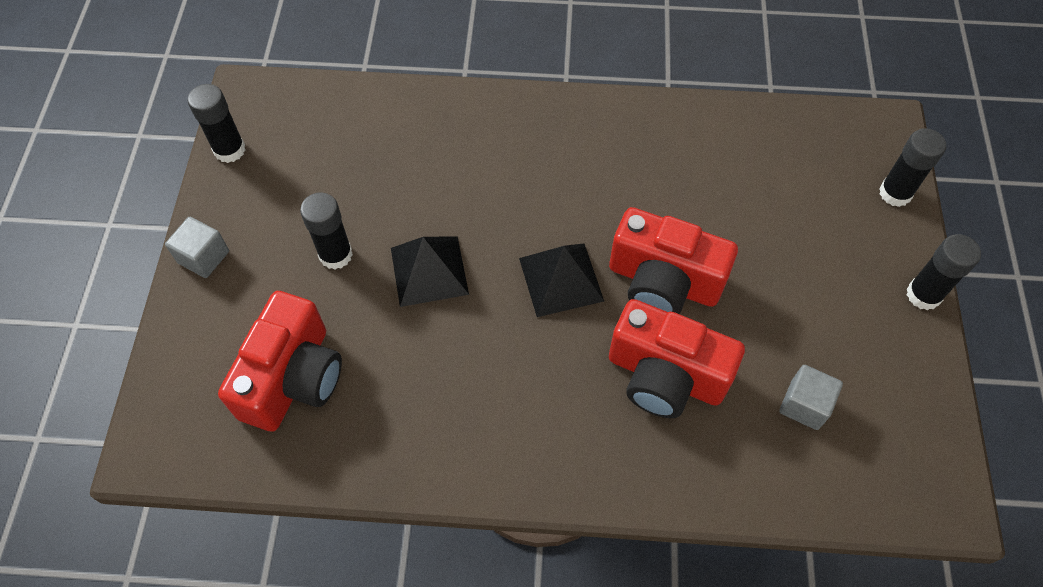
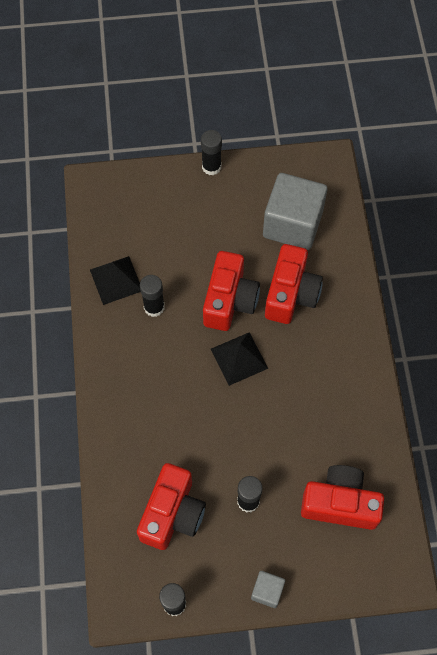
camera: 100 degrees left, 5 degrees up
black pyramid [391,236,469,307] -> black pyramid moved to [90,256,141,305]
grey cube [779,365,843,430] -> grey cube [263,173,328,250], size x2.18
black glue stick [879,128,946,207] -> black glue stick moved to [140,275,165,317]
none -> red camera [137,463,206,550]

